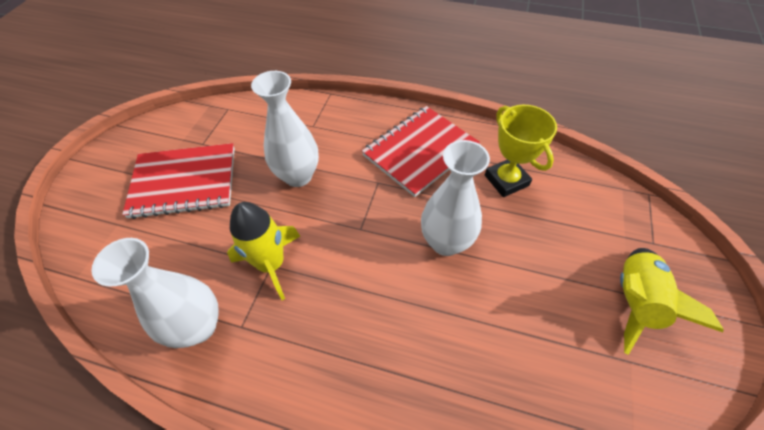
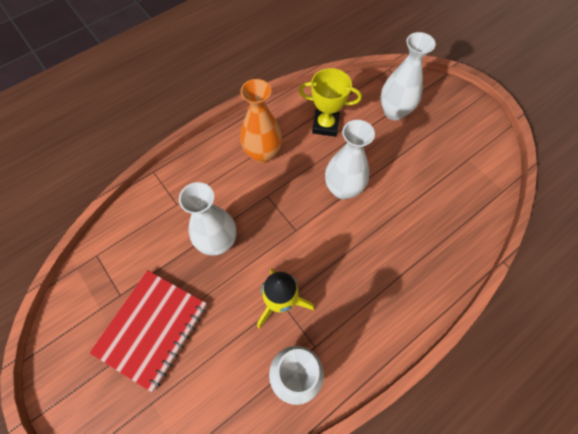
camera: 55 degrees left, 10 degrees up
red notebook [362,106,480,197] -> orange vase [240,79,282,163]
yellow rocket [620,248,724,355] -> none
none -> white vase [380,32,436,120]

